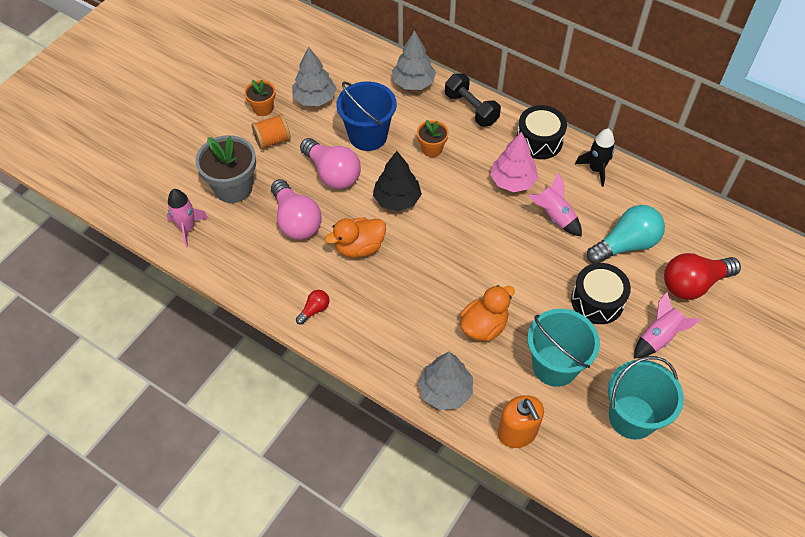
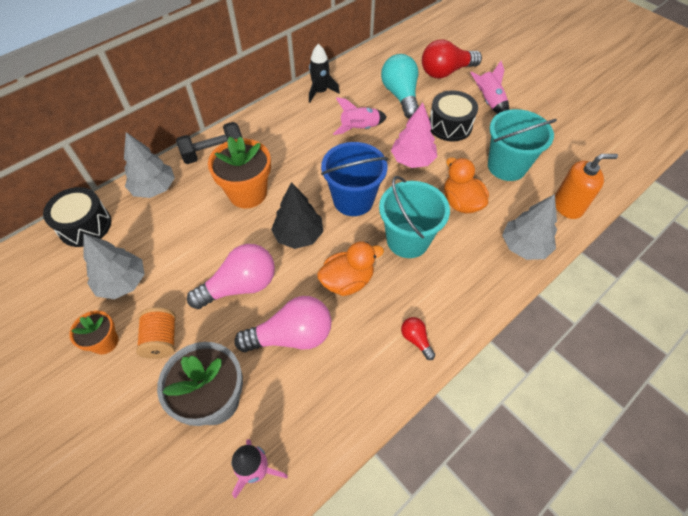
camera: 75 degrees left, 0 degrees up
orange duck [325,218,386,258] -> orange duck turned 105 degrees counterclockwise [317,242,384,296]
blue bucket [336,81,397,151] -> blue bucket moved to [321,142,388,216]
orange flower pot [417,120,449,157] -> orange flower pot [208,137,271,208], size x1.78
pink tree [490,132,538,192] -> pink tree moved to [391,103,437,168]
black drum [517,105,567,159] -> black drum moved to [43,187,111,247]
turquoise bucket [608,356,684,440] -> turquoise bucket moved to [379,176,450,258]
red light bulb [664,253,741,300] -> red light bulb turned 75 degrees clockwise [422,39,482,78]

